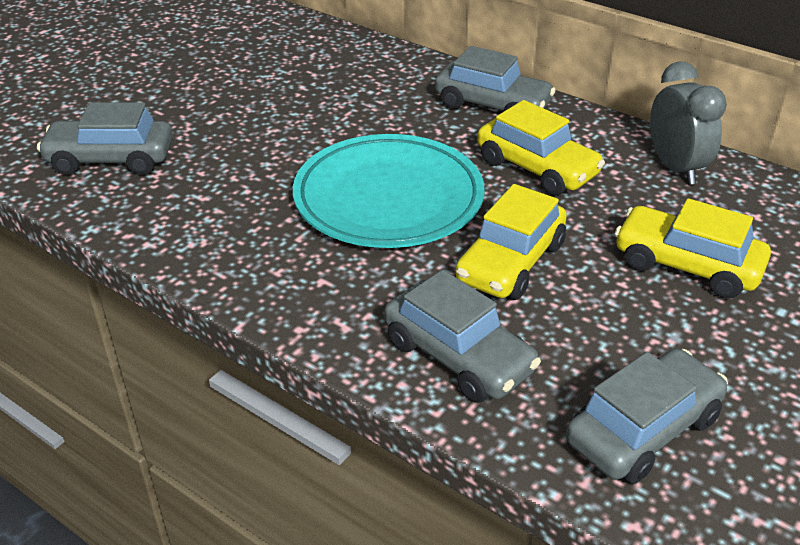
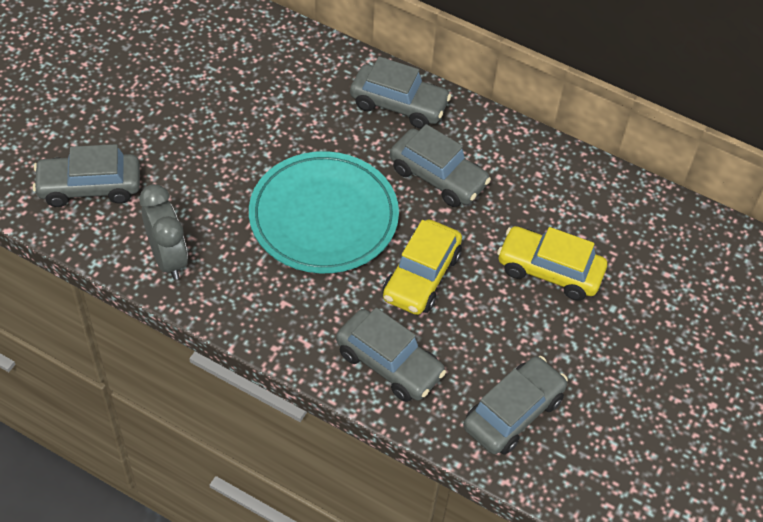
camera: 10 degrees left, 15 degrees up
yellow car [477,100,605,196] -> grey car [390,124,491,207]
grey clock [650,61,727,185] -> grey clock moved to [139,184,188,280]

